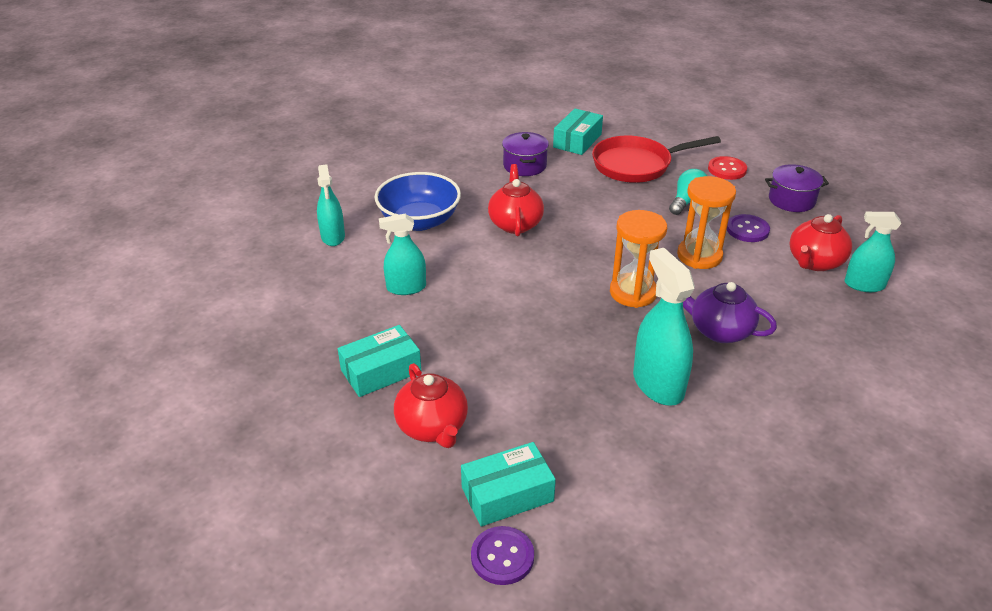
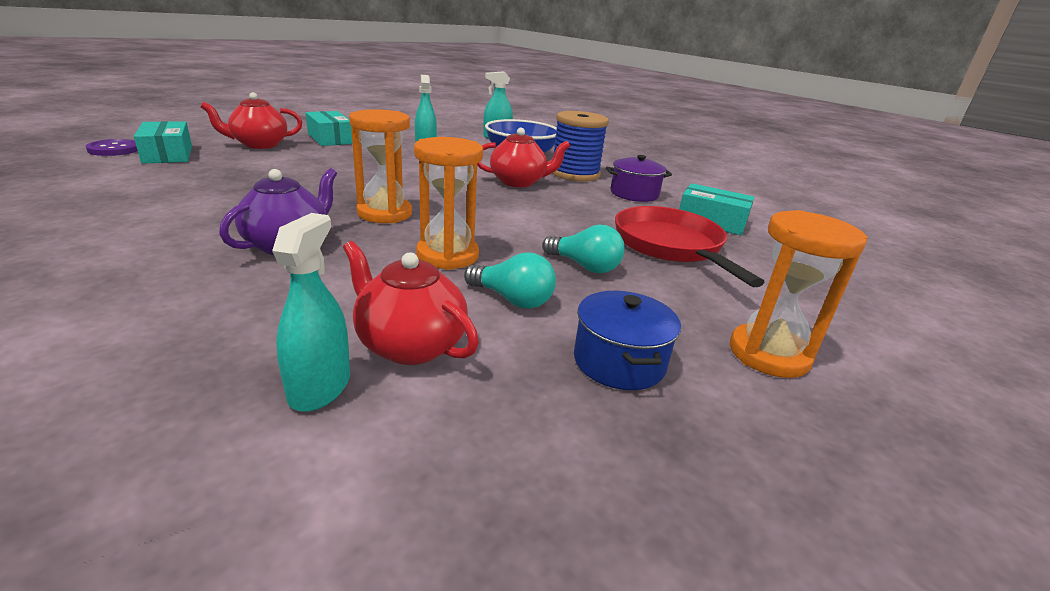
camera: 85 degrees right, 10 degrees down
turquoise spray bottle [633,248,695,406] -> none
red button [708,156,747,180] -> none
purple button [727,214,770,242] -> turquoise light bulb [464,252,556,309]
purple pot [765,164,829,212] -> blue pot [574,291,681,390]
none -> blue spool [552,111,609,182]
none -> orange hourglass [730,210,868,378]

